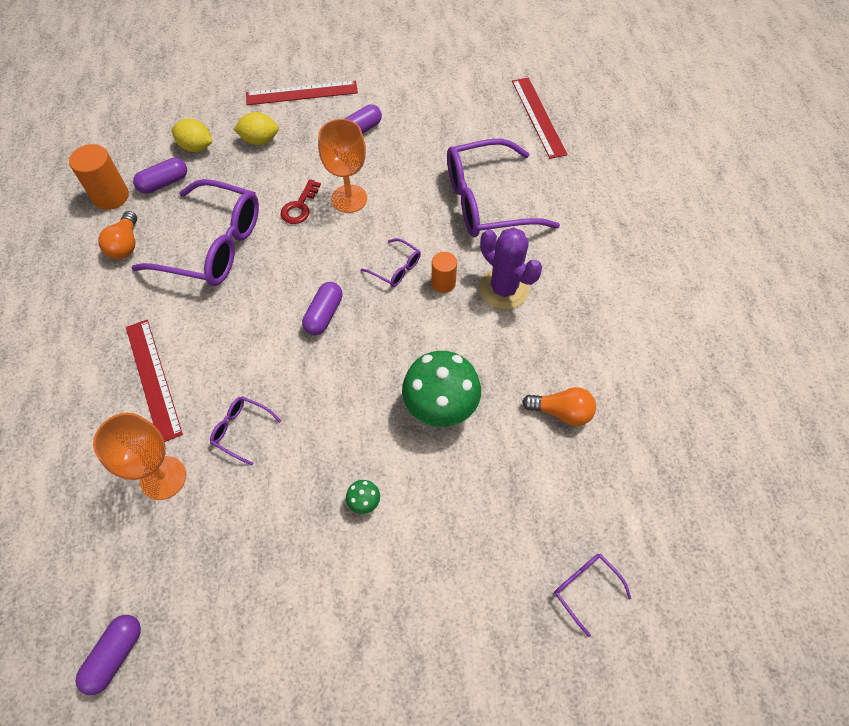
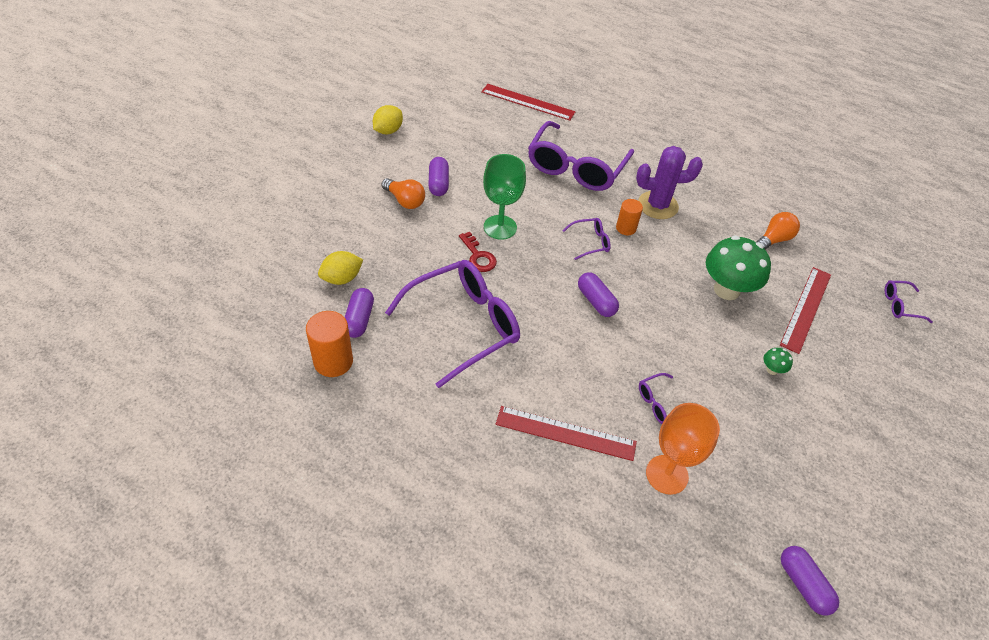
camera: 55 degrees left, 10 degrees down
orange light bulb [98,211,137,259] -> orange light bulb moved to [382,178,425,209]
yellow lemon [233,112,279,145] -> yellow lemon moved to [373,105,403,134]
red ruler [246,81,358,105] -> red ruler moved to [780,267,831,354]
orange goblet [318,119,367,213] -> green goblet [483,154,526,240]

